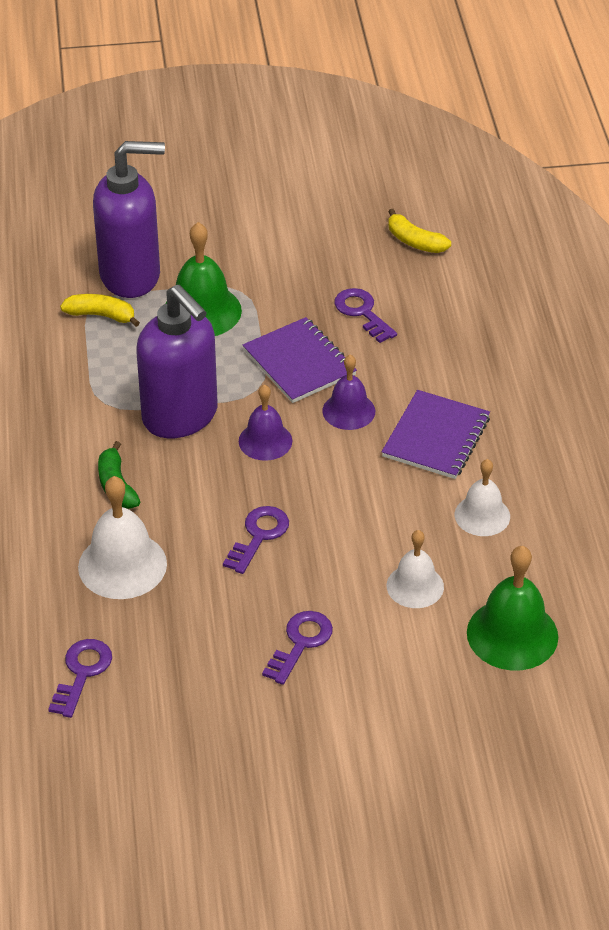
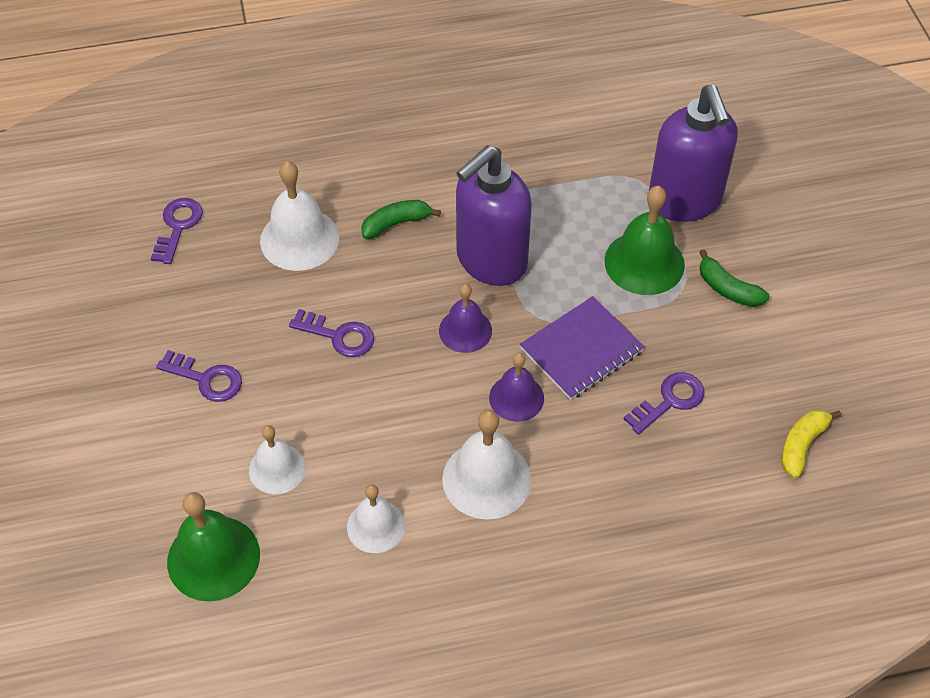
camera: 85 degrees right, 10 degrees up
purple key [48,639,112,718] -> purple key turned 90 degrees counterclockwise [151,198,203,264]
yellow banana [60,294,140,327] -> none
purple notebook [381,390,490,479] -> white bell [442,410,532,520]
none -> green banana [699,249,769,307]

